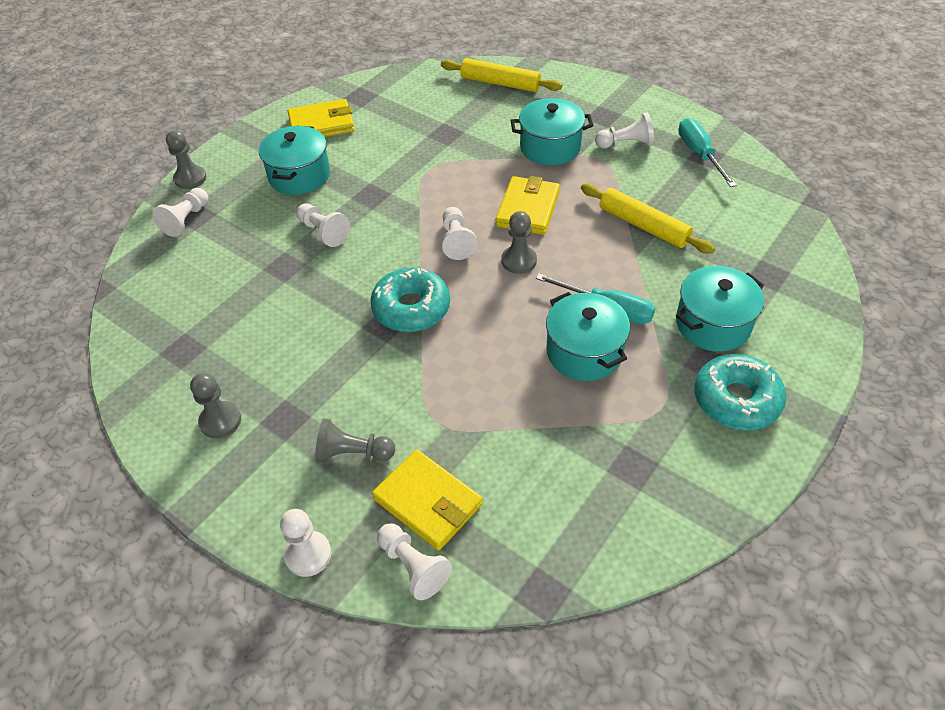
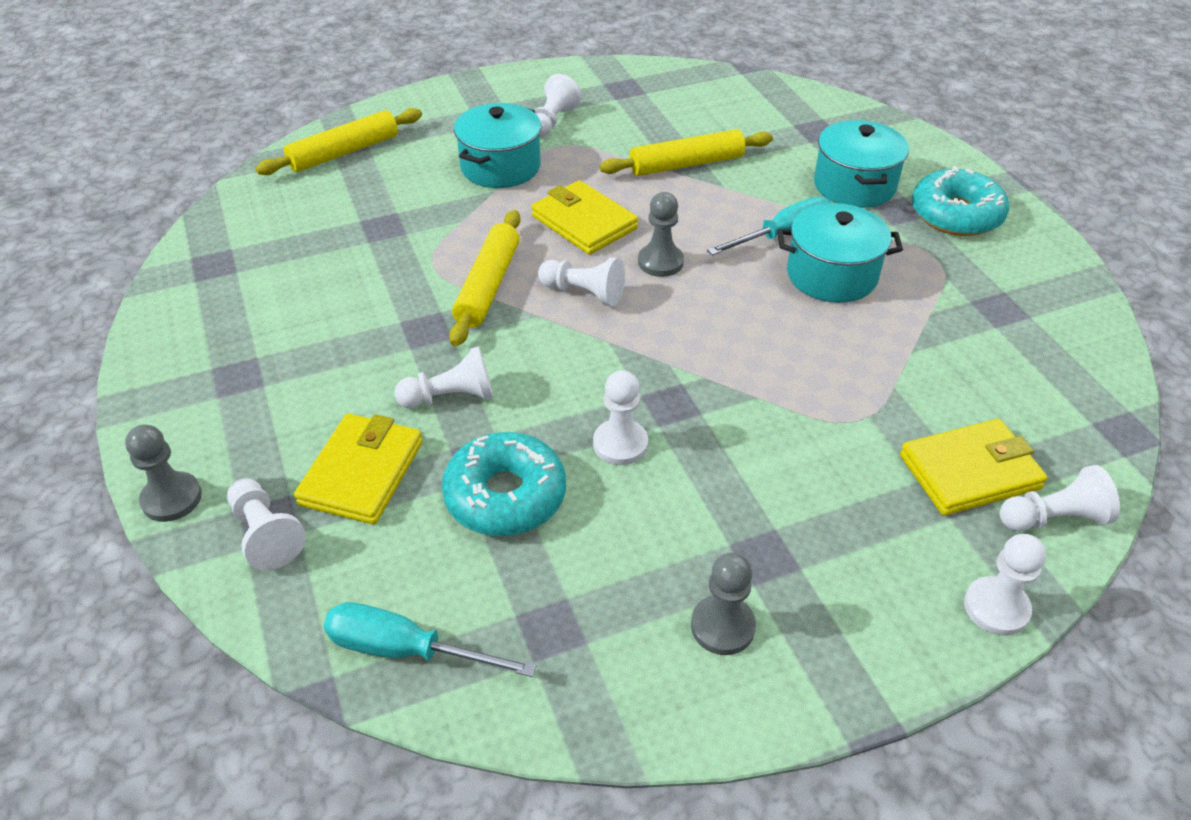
camera: 60 degrees left, 5 degrees down
turquoise pot [259,126,330,195] -> none
yellow wallet [288,99,355,137] -> yellow wallet moved to [294,413,423,524]
grey pawn [315,418,395,462] -> none
turquoise donut [371,267,450,332] -> turquoise donut moved to [442,432,566,536]
turquoise screwdriver [678,118,737,187] -> turquoise screwdriver moved to [324,602,537,677]
none -> yellow rolling pin [449,210,521,346]
none -> white pawn [593,370,648,465]

